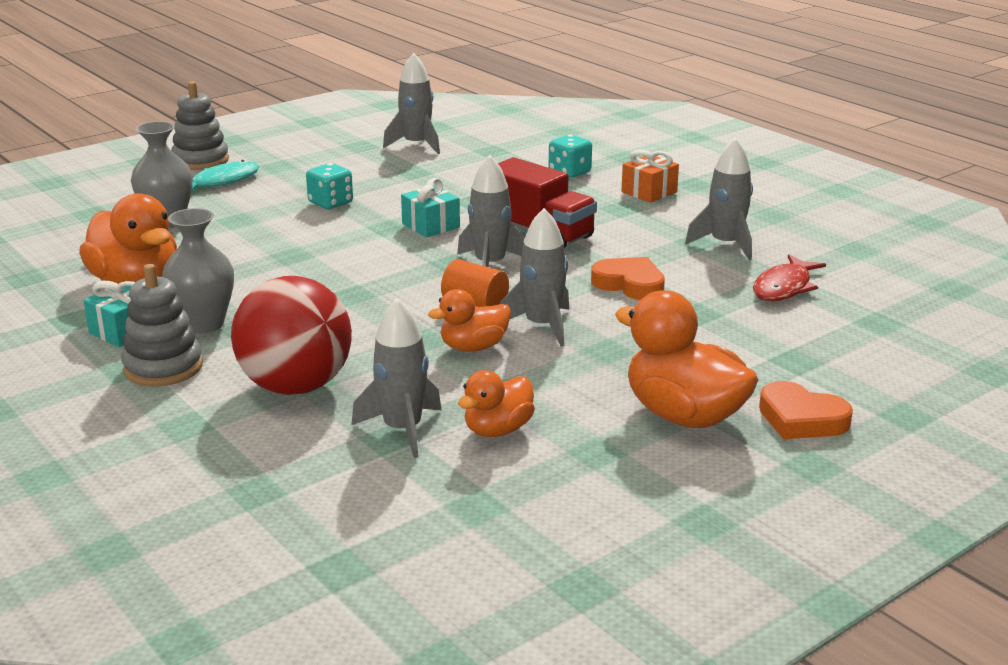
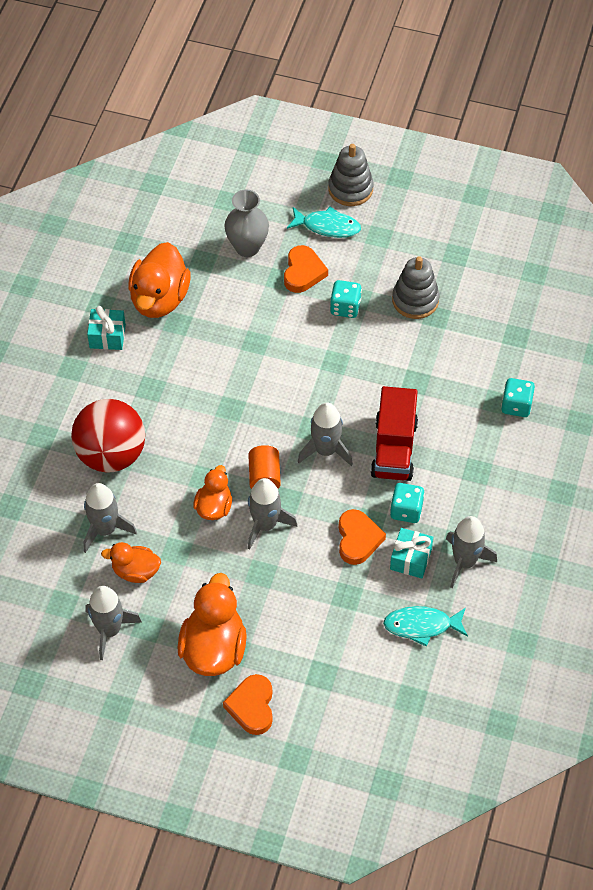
camera: 55 degrees right, 30 degrees up
grey stacking toy [121,264,203,387] -> grey stacking toy moved to [392,256,440,319]
grey vase [162,208,234,334] -> none
grey rocket [383,53,440,154] -> grey rocket moved to [85,586,142,660]
turquoise gift [401,178,460,237] -> turquoise gift moved to [390,528,433,579]
orange duck [428,289,511,352] -> orange duck turned 75 degrees clockwise [193,465,232,520]
orange gift [621,150,679,203] -> none
red fish [753,254,826,301] -> turquoise fish [383,606,468,647]
none -> orange heart [284,245,328,293]
none -> turquoise dice [390,483,425,523]

